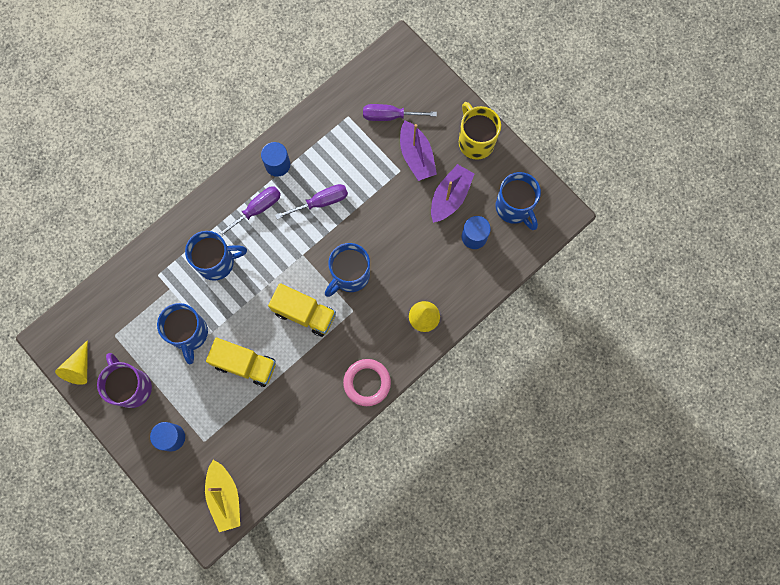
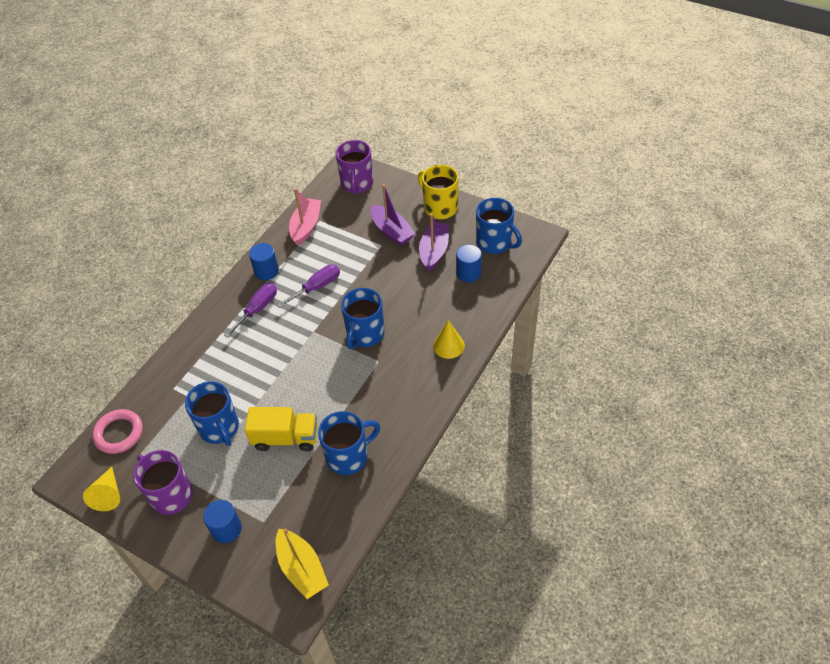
camera: 15 degrees left, 25 degrees down
blue mug [185,231,247,281] -> blue mug moved to [318,411,380,475]
yellow truck [268,283,336,337] -> none
pink ring [343,359,391,406] -> pink ring moved to [92,409,143,454]
purple screwdriver [363,104,437,121] -> none
none -> pink boat [289,188,321,246]
none -> purple mug [336,140,373,194]

